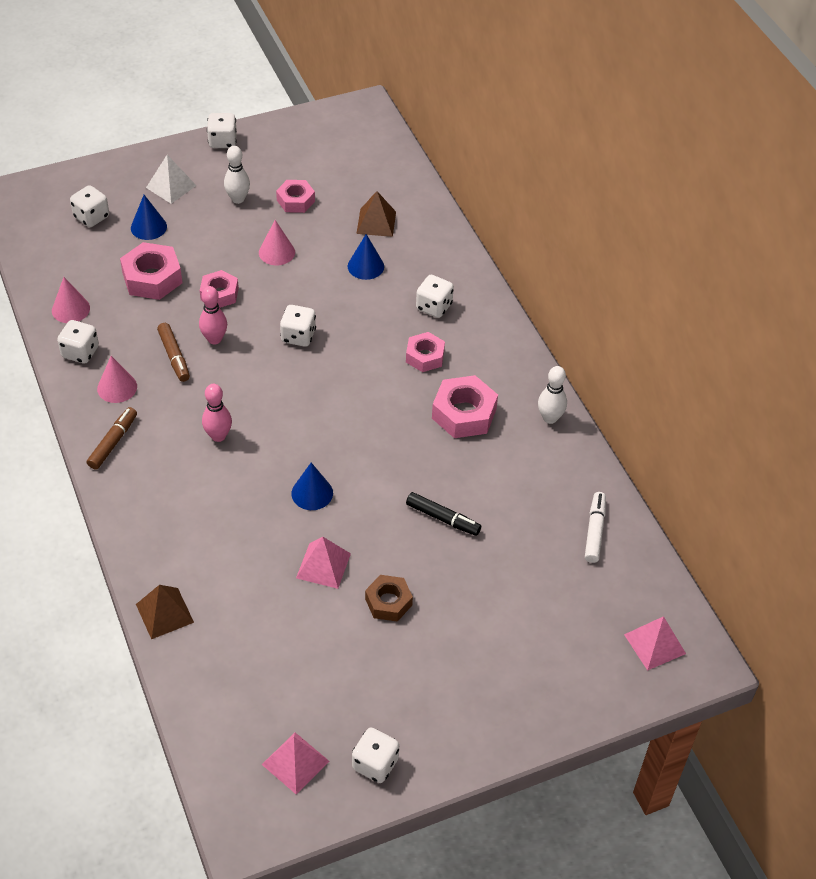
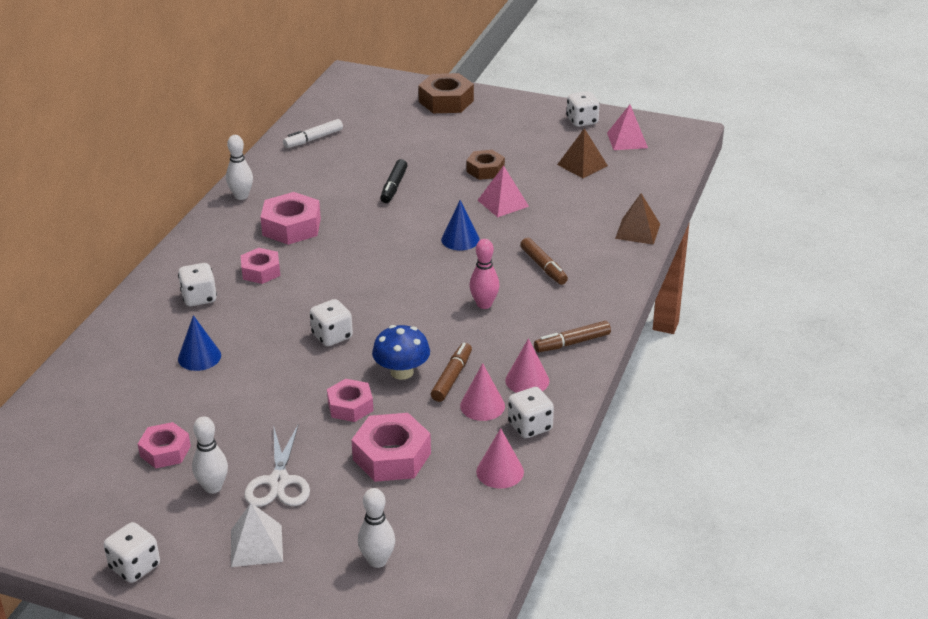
camera: 135 degrees left, 15 degrees down
white dice [70,185,109,227] -> white bowling pin [358,488,395,568]
blue cone [131,195,167,240] -> none
pink bowling pin [199,286,227,345] -> blue mushroom [372,325,430,380]
pink cone [259,220,295,265] -> pink cone moved to [460,363,505,421]
brown pyramid [356,191,396,237] -> brown pyramid moved to [557,128,608,178]
black marker [406,492,481,536] -> black marker turned 150 degrees counterclockwise [380,159,408,203]
pink pyramid [624,616,686,671] -> none
none -> white scissors [244,425,310,507]
none -> brown nut [418,73,474,113]
none -> brown marker [520,238,568,285]

